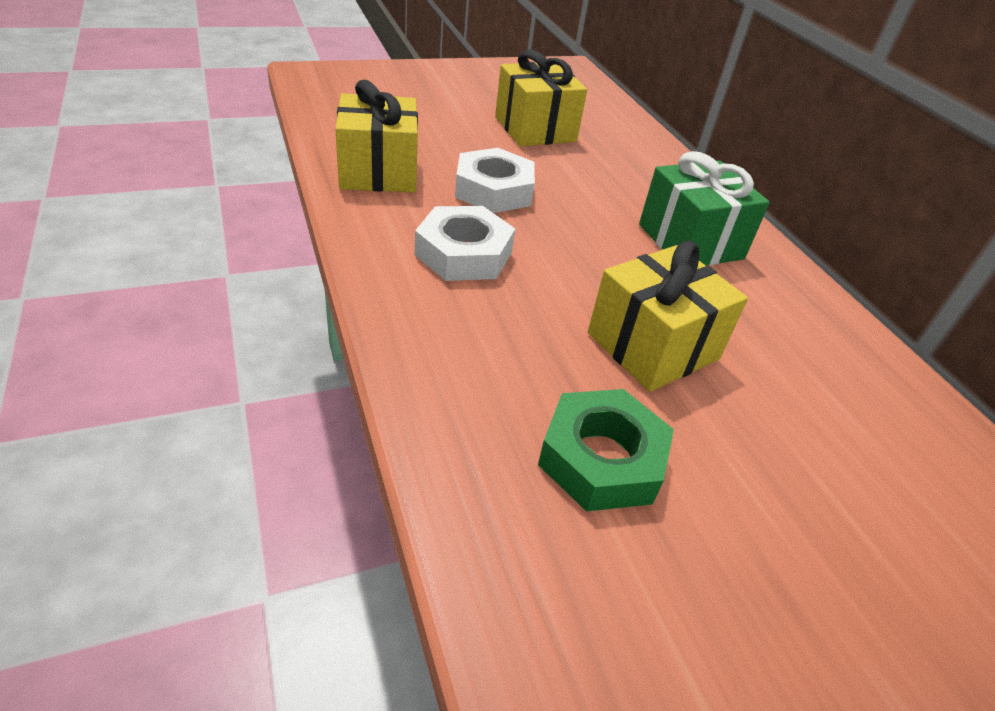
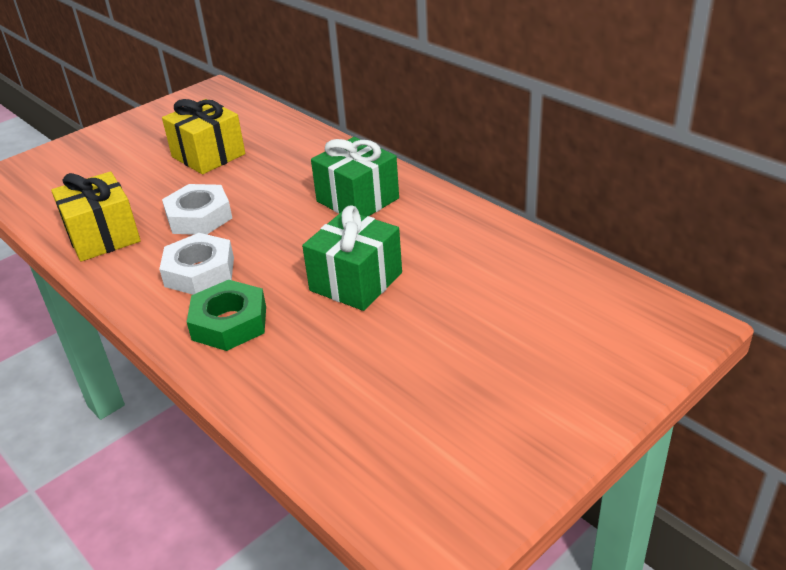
camera: 15 degrees left, 5 degrees down
green nut [538,389,674,512] -> green nut moved to [187,280,266,351]
yellow gift [588,241,748,392] -> green gift [302,205,402,311]

